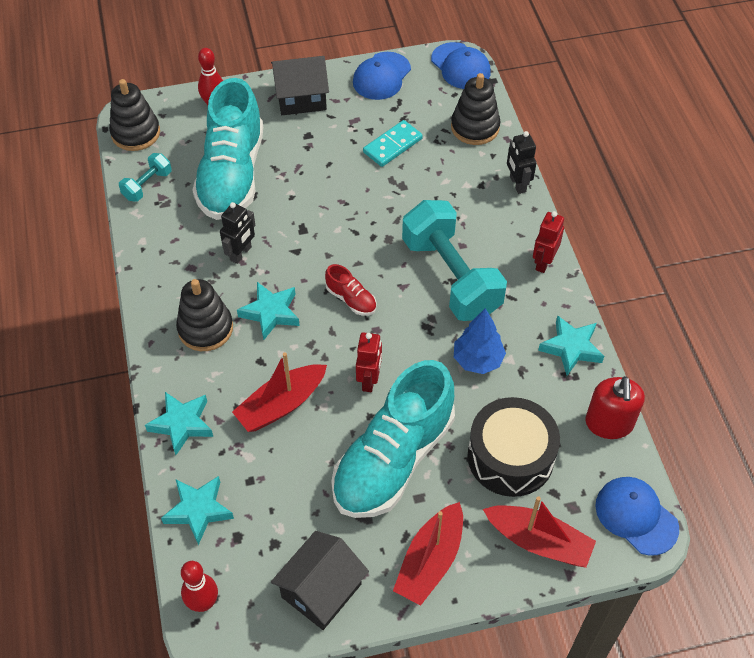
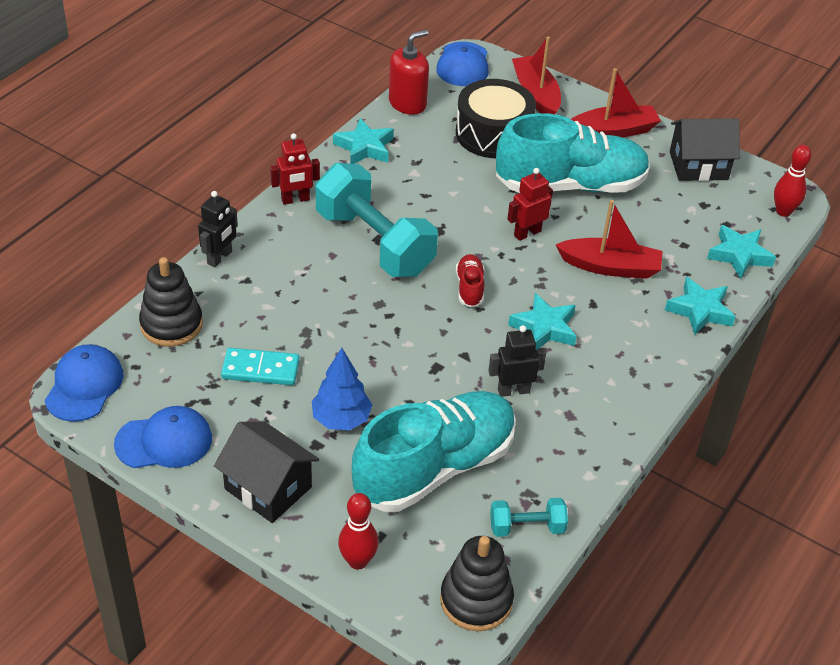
camera: 135 degrees left, 10 degrees down
black stacking toy [176,279,233,351] -> none
turquoise dumbbell [402,200,507,321] -> turquoise dumbbell turned 60 degrees counterclockwise [316,163,438,277]
blue tree [454,308,506,374] -> blue tree moved to [312,348,372,430]

